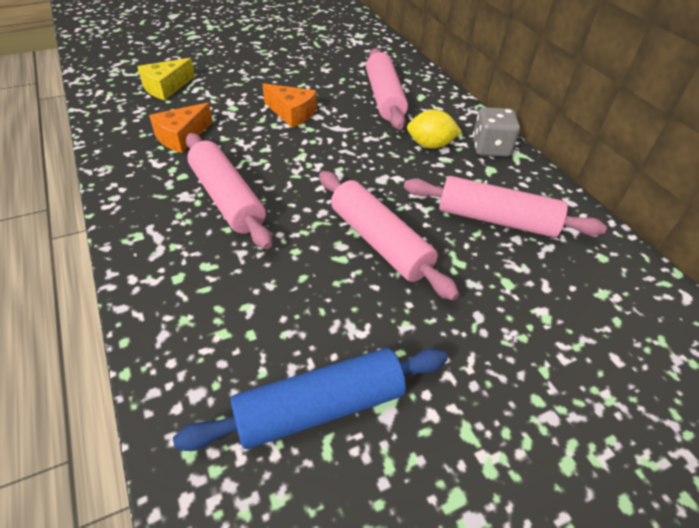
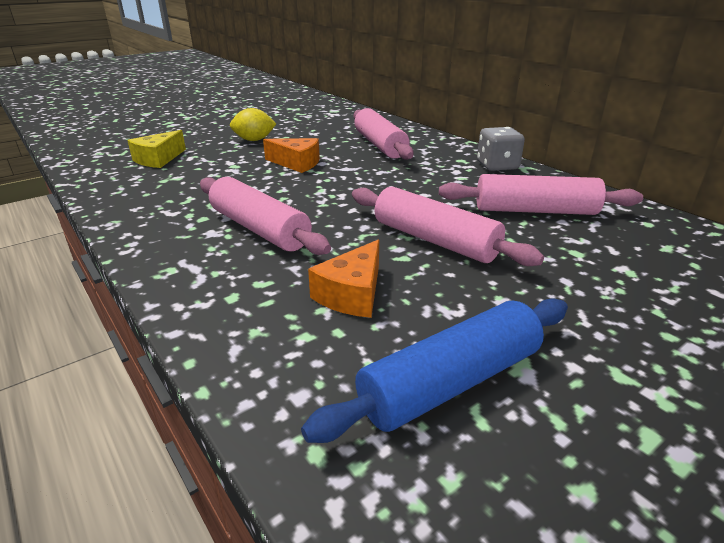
camera: 10 degrees left, 15 degrees down
orange cheese [149,102,213,153] -> orange cheese moved to [308,239,379,318]
yellow lemon [407,110,462,149] -> yellow lemon moved to [230,108,276,141]

